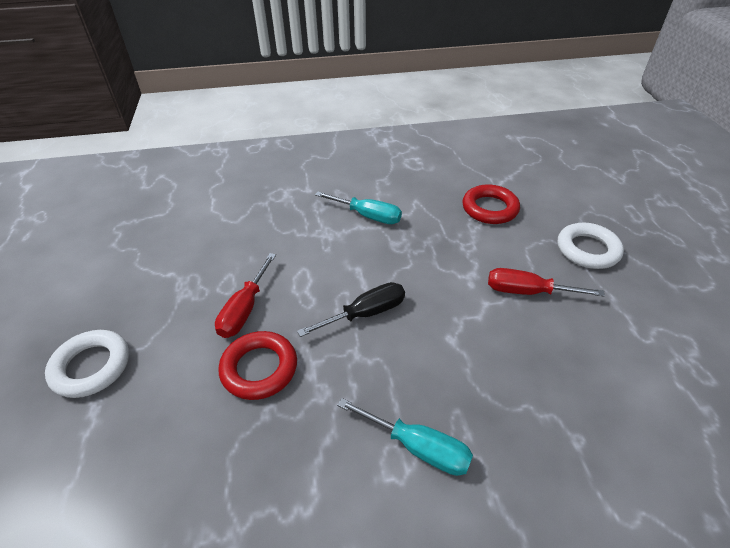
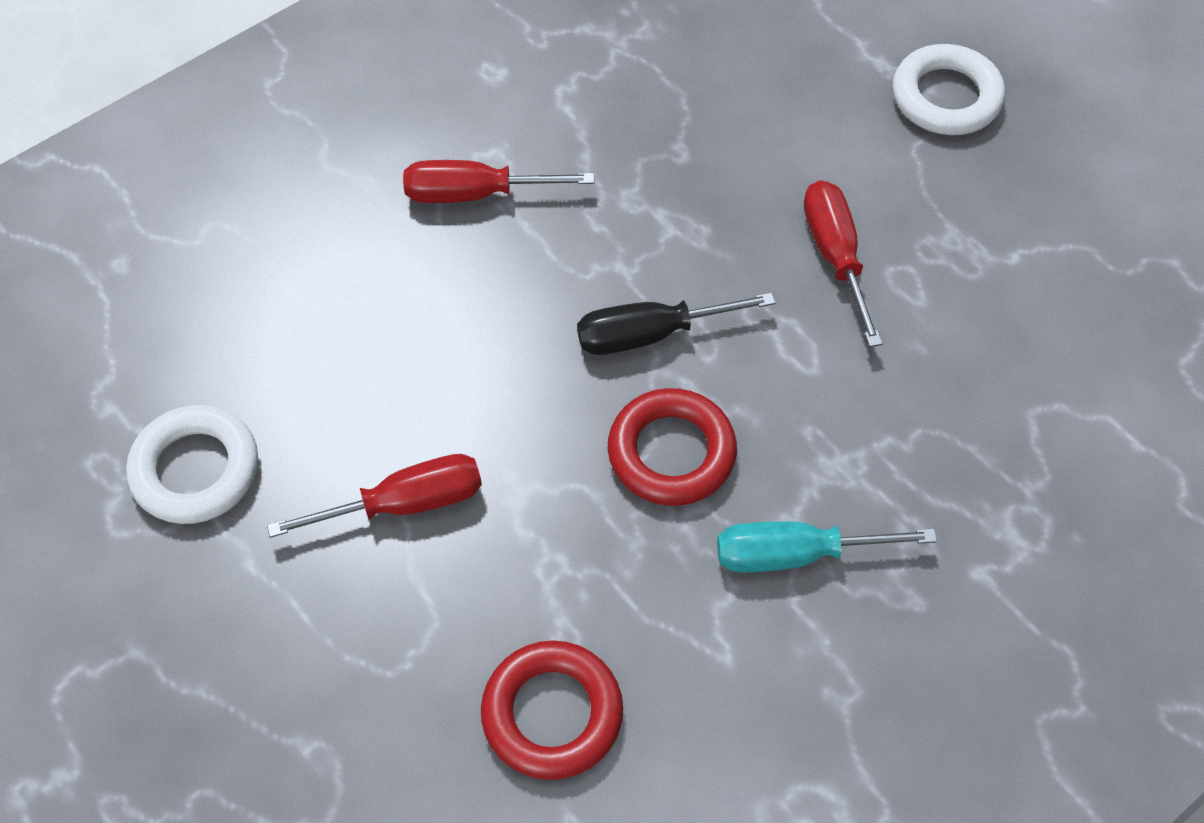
camera: 150 degrees right, 15 degrees up
red ring [219,331,297,400] -> red ring moved to [608,388,737,506]
black screwdriver [297,282,405,337] -> black screwdriver turned 45 degrees clockwise [577,292,775,355]
turquoise screwdriver [337,398,473,476] -> red screwdriver [403,160,594,203]
white ring [558,223,624,269] -> white ring moved to [126,405,258,524]

